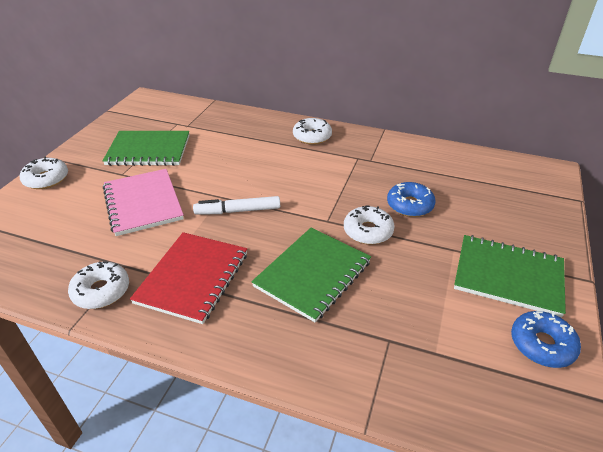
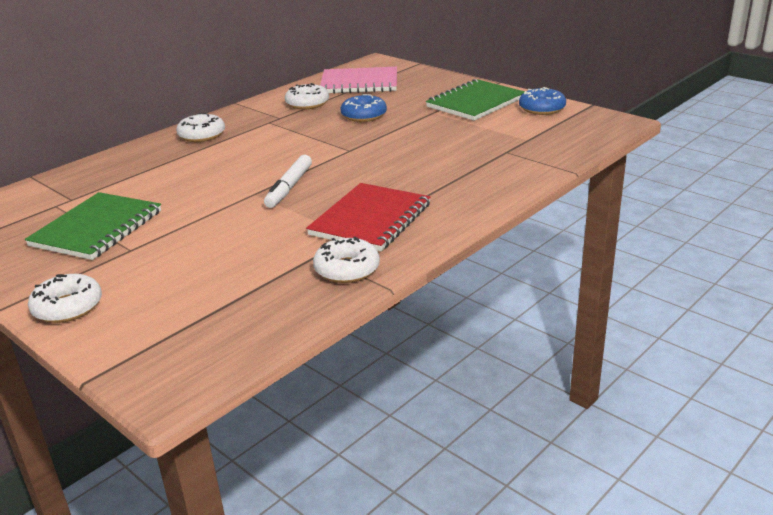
camera: 65 degrees left, 10 degrees down
pink notebook [103,169,184,236] -> pink notebook moved to [320,67,397,94]
red notebook [130,232,247,324] -> red notebook turned 75 degrees clockwise [306,183,430,251]
green notebook [251,228,371,322] -> none
white donut [344,205,395,245] -> white donut moved to [285,83,329,109]

